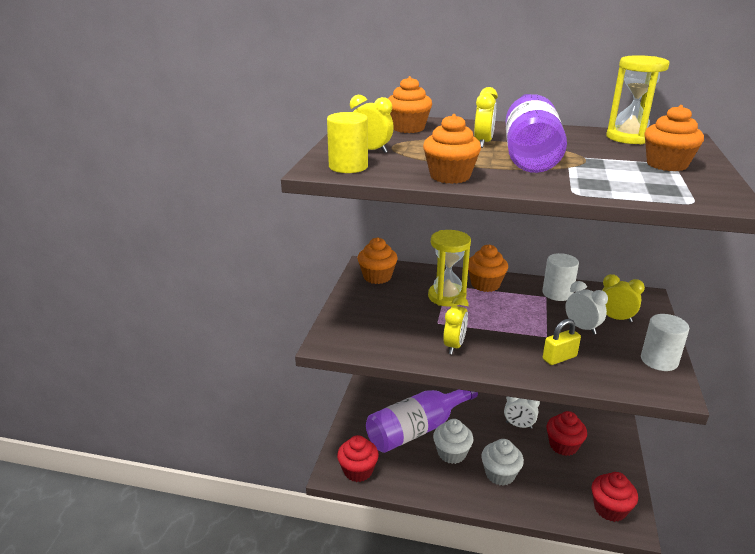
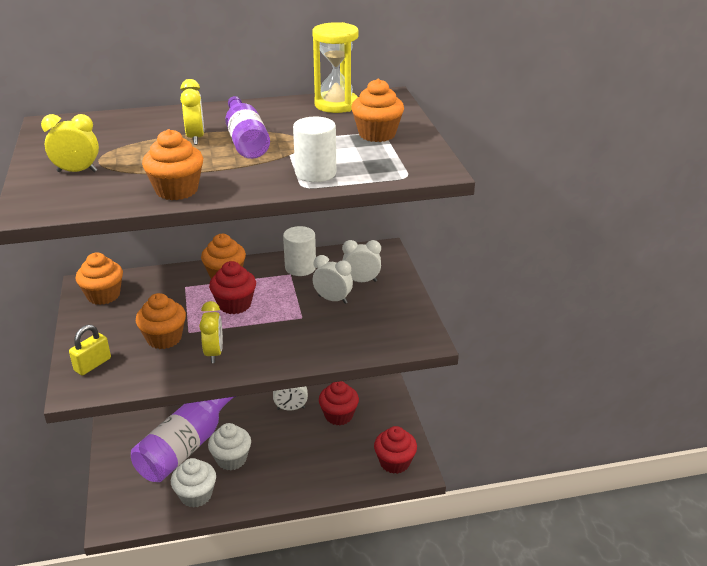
camera: 25 degrees left, 5 degrees up
yellow cylinder [327,112,368,173] -> none
red cupcake [337,435,379,482] -> red cupcake moved to [209,261,256,314]
orange cupcake [388,76,432,133] -> orange cupcake moved to [136,293,186,349]
yellow hourglass [428,230,471,307] -> none
white cupcake [481,439,524,486] -> white cupcake moved to [171,458,216,508]
purple bottle [505,94,567,173] -> purple bottle [225,96,270,159], size x0.64
yellow padlock [543,319,581,365] -> yellow padlock moved to [69,325,111,375]
yellow clock [602,274,645,322] -> white clock [342,240,381,282]
white cylinder [641,314,689,371] -> white cylinder moved to [293,117,336,182]

